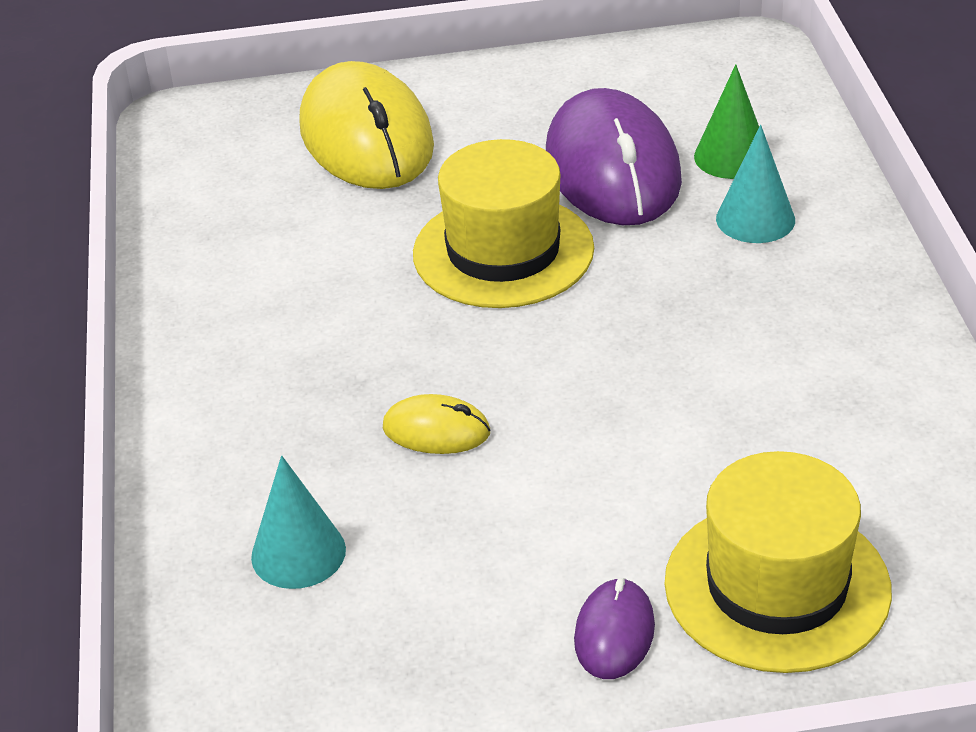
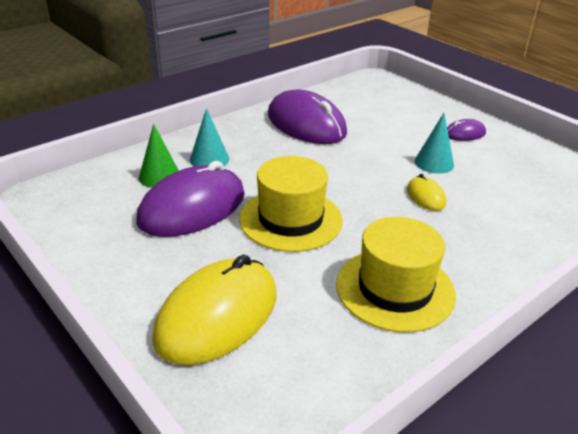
camera: 125 degrees left, 5 degrees down
turquoise cone [251,455,346,589] -> turquoise cone moved to [415,113,454,174]
yellow hat [664,451,892,673] -> yellow hat moved to [336,217,456,332]
none -> purple mouse [268,90,347,144]

